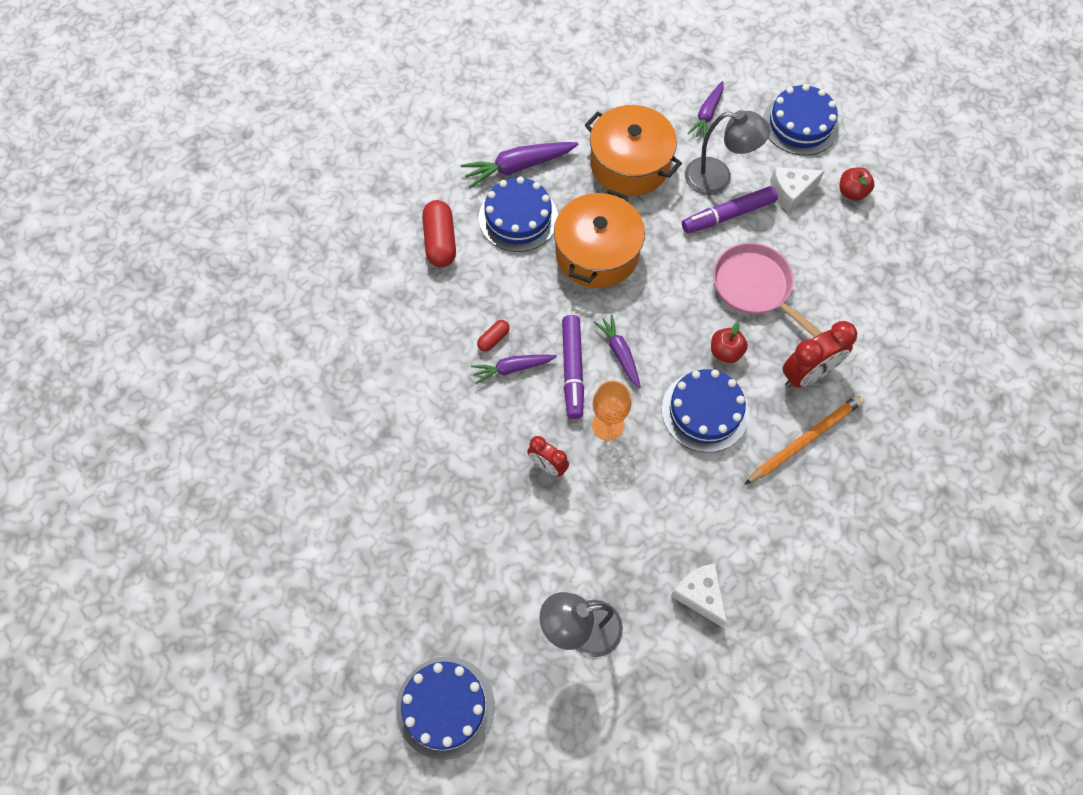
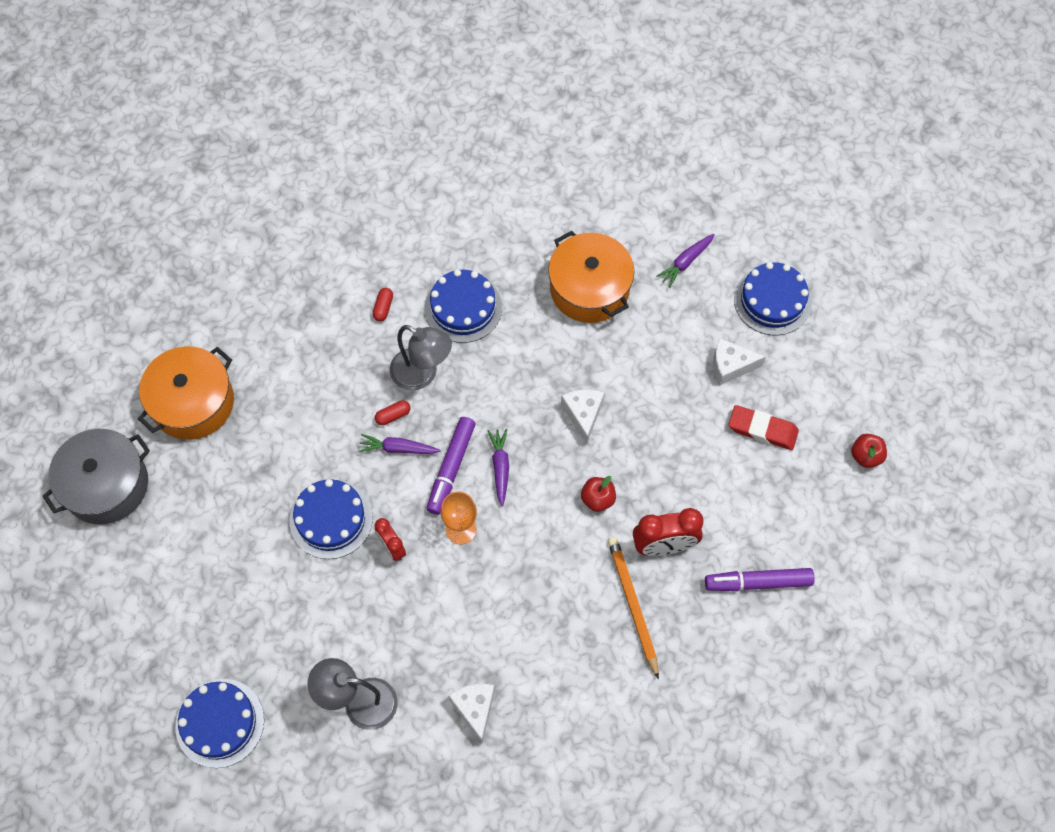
camera: 20 degrees right, 0 degrees up
red capsule [422,200,456,267] -> red capsule [372,288,393,321], size x0.52
purple carrot [461,142,578,188] -> none
orange pot [554,189,645,288] -> orange pot moved to [138,346,234,440]
blue cake [662,369,749,452] -> blue cake moved to [289,479,373,559]
purple marker [682,186,778,233] -> purple marker moved to [705,568,815,591]
grey lamp [685,110,770,195] -> grey lamp moved to [390,325,452,390]
pink pan [713,243,822,337] -> none
orange pencil [744,395,863,485] -> orange pencil turned 90 degrees counterclockwise [608,537,659,679]
red apple [840,167,874,201] -> red apple moved to [851,434,887,468]
none -> grey pot [42,429,150,525]
none -> white cheese [561,389,604,445]
none -> red eraser [729,405,799,450]

